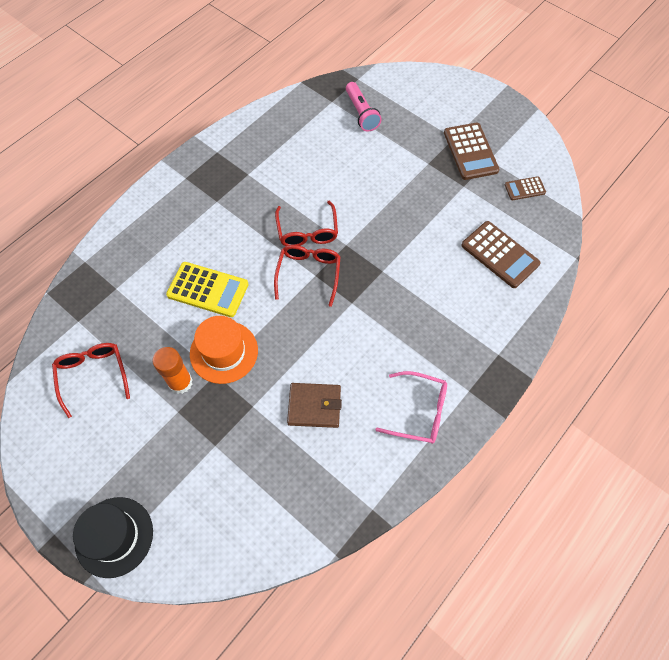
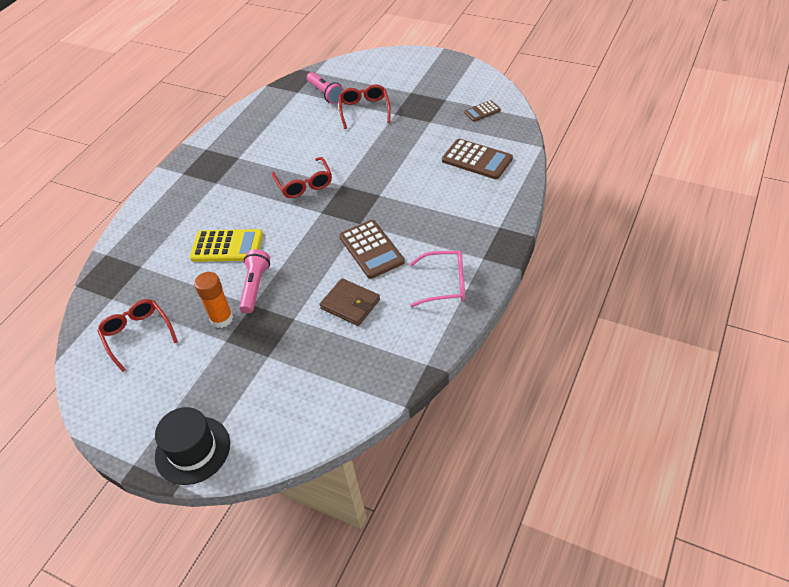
camera: 10 degrees left, 15 degrees down
orange hat [190,316,258,384] -> pink flashlight [239,249,270,314]
red glasses [274,245,341,307] -> red glasses moved to [339,85,391,129]
brown wallet [287,383,342,428] -> brown wallet turned 45 degrees clockwise [320,278,380,326]
brown calculator [444,123,500,180] -> brown calculator moved to [339,220,405,279]

